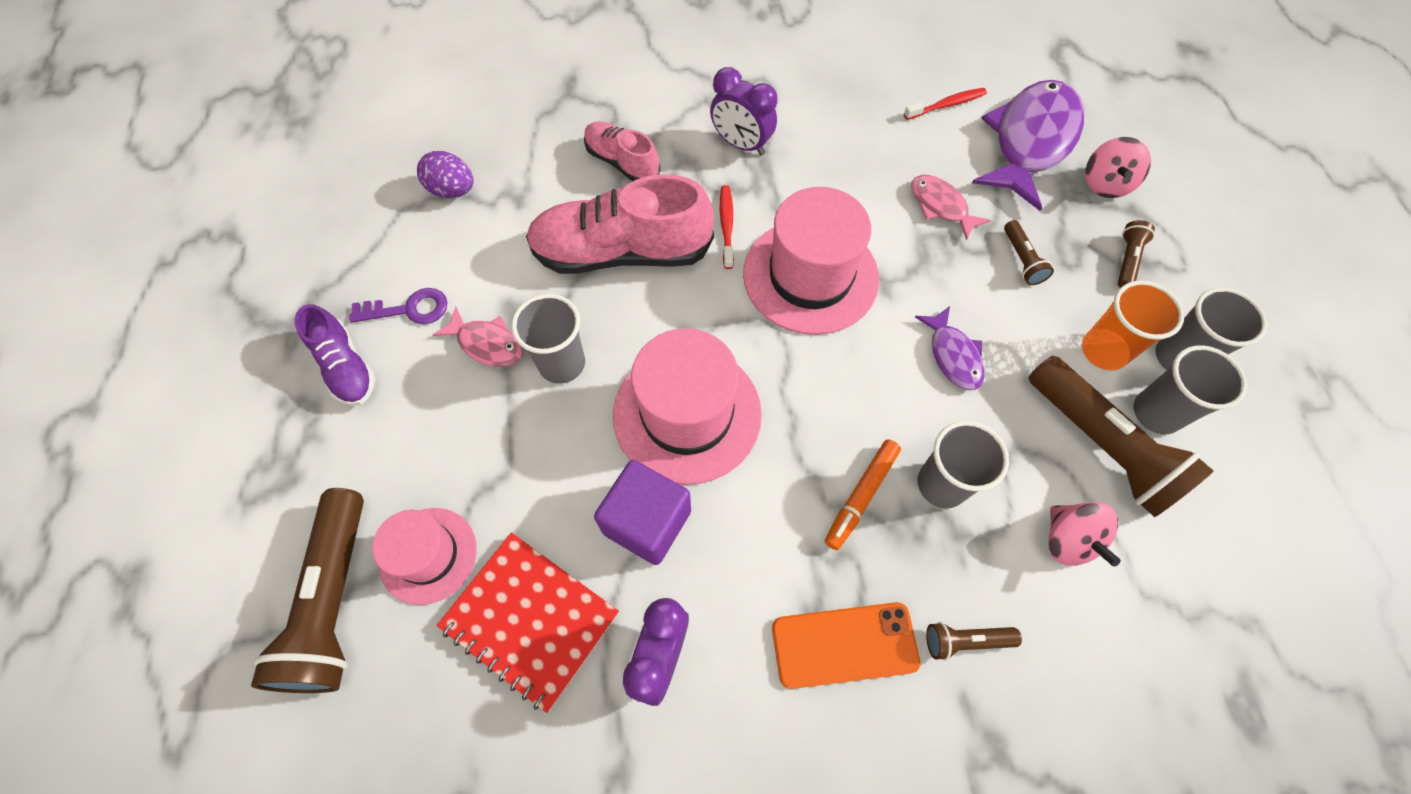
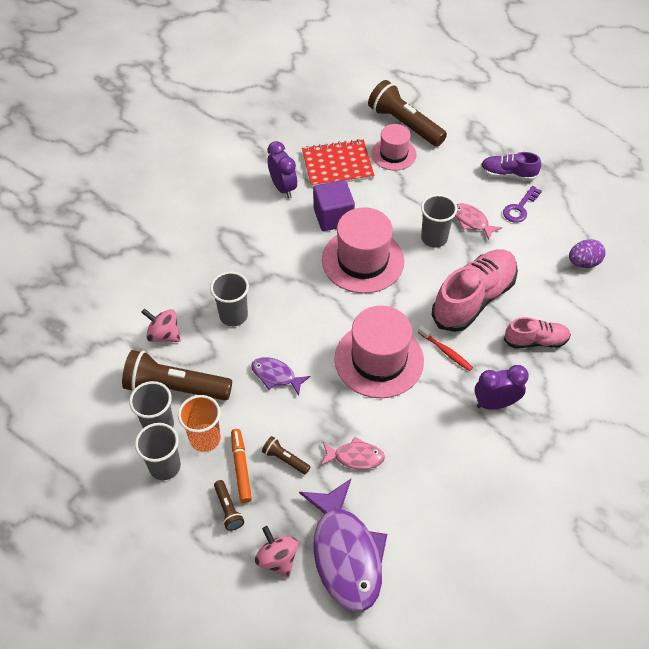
camera: 135 degrees right, 10 degrees down
pink fish [432,306,523,367] -> pink fish turned 60 degrees clockwise [455,203,502,240]
orange phone [772,602,920,689] -> none
orange marker [825,440,901,550] -> orange marker moved to [231,429,252,503]
red toothbrush [904,88,987,120] -> none
brown flashlight [926,622,1022,660] -> none

